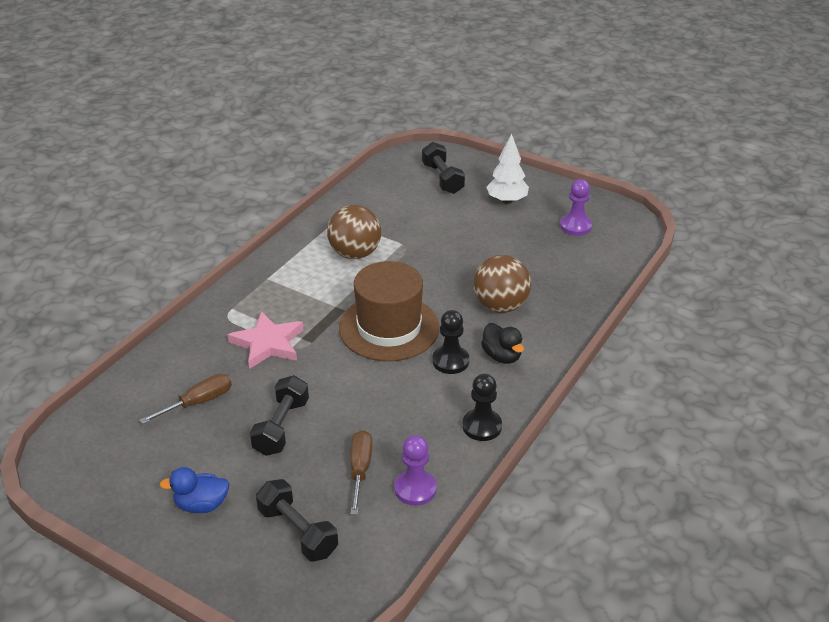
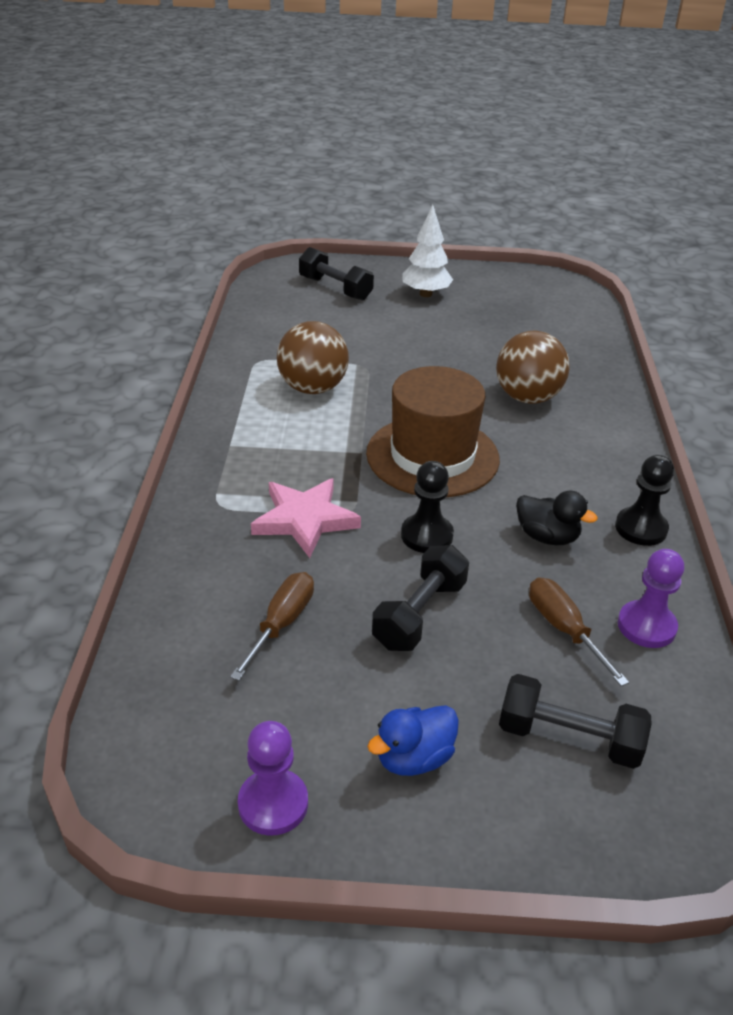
camera: 30 degrees left, 0 degrees up
black dumbbell [250,375,309,456] -> black dumbbell turned 45 degrees clockwise [372,545,469,651]
black pawn [432,310,469,374] -> black pawn moved to [401,461,454,553]
black duck [481,323,524,364] -> black duck moved to [516,490,598,545]
purple pawn [560,179,592,236] -> purple pawn moved to [238,721,308,836]

